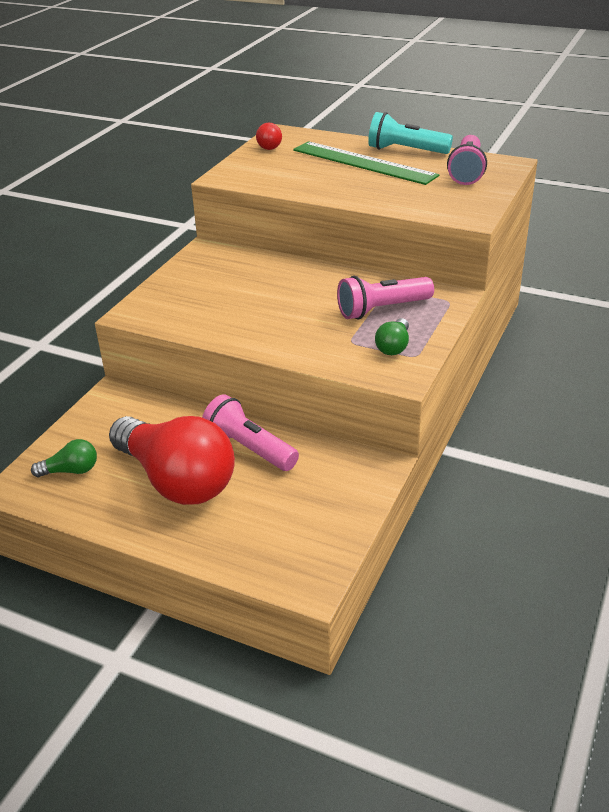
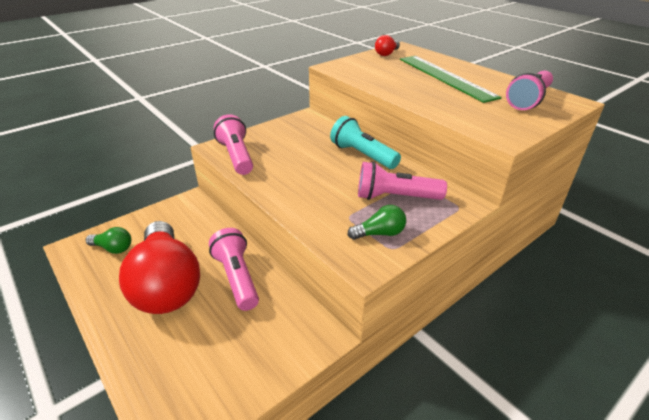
camera: 25 degrees right, 0 degrees up
turquoise flashlight [368,112,453,154] -> turquoise flashlight moved to [330,116,401,169]
green light bulb [375,318,409,355] -> green light bulb turned 150 degrees counterclockwise [348,205,406,240]
none -> pink flashlight [214,114,253,175]

